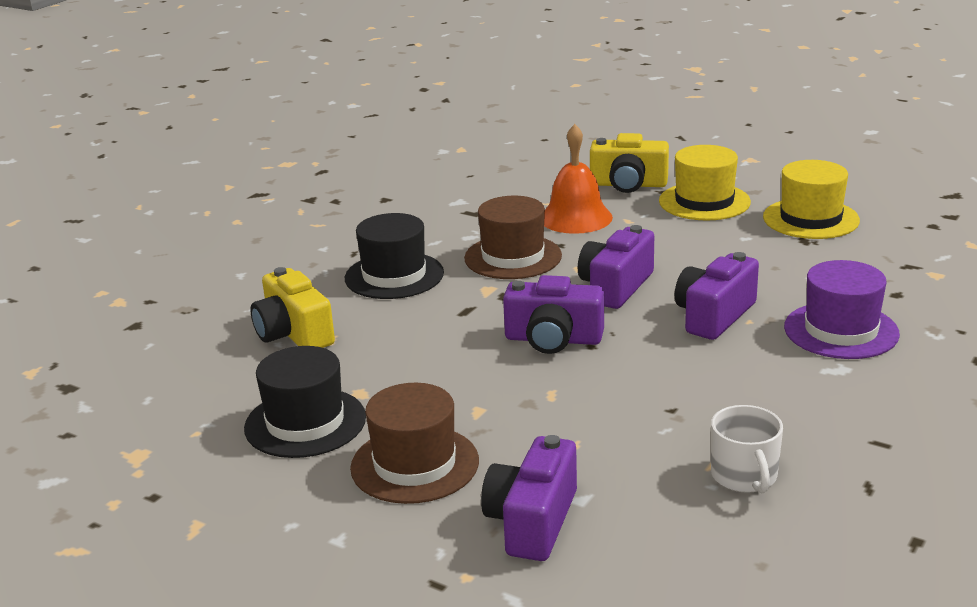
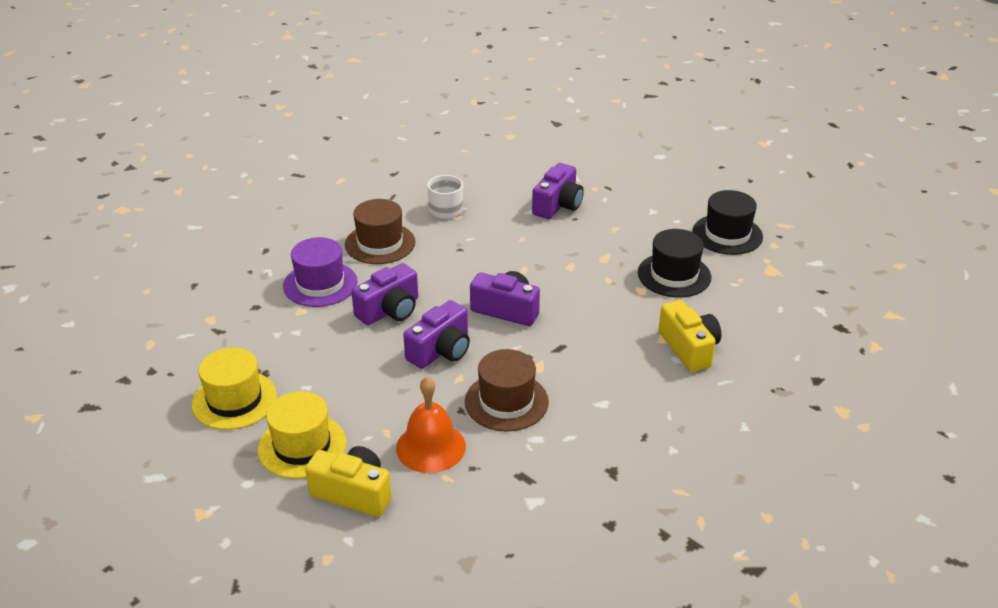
camera: 170 degrees left, 10 degrees up
black hat [345,213,444,299] -> black hat moved to [692,190,763,255]
brown hat [350,383,479,504] -> brown hat moved to [345,199,415,264]

